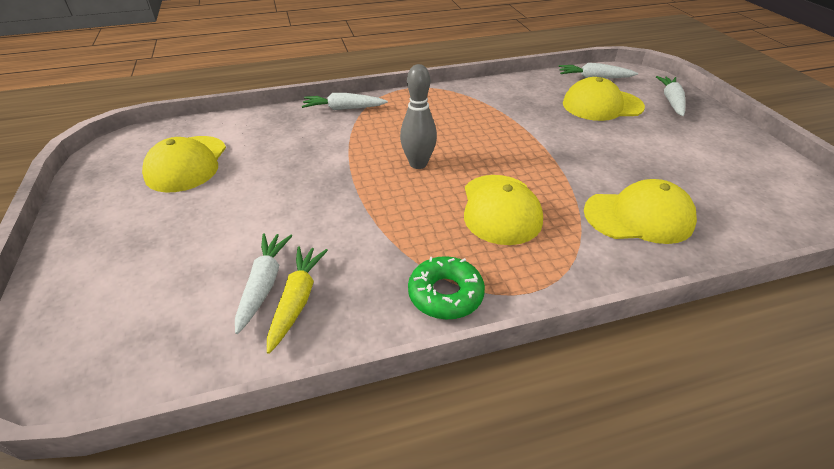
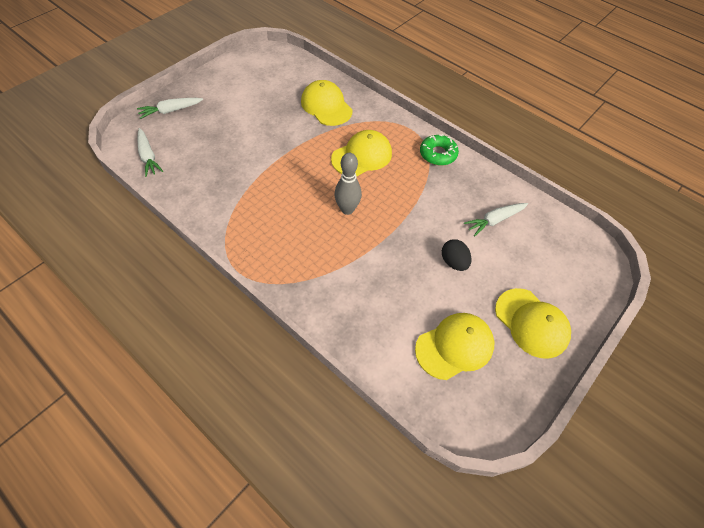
camera: 125 degrees left, 15 degrees up
yellow carrot [267,246,328,354] -> none
white carrot [302,93,388,110] -> none
yellow cap [563,77,645,121] -> yellow cap moved to [495,288,571,359]
none -> black egg [442,239,471,271]

